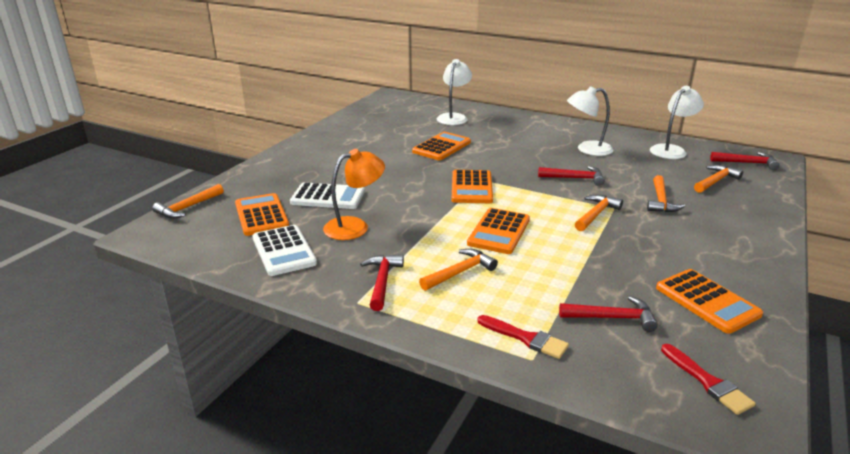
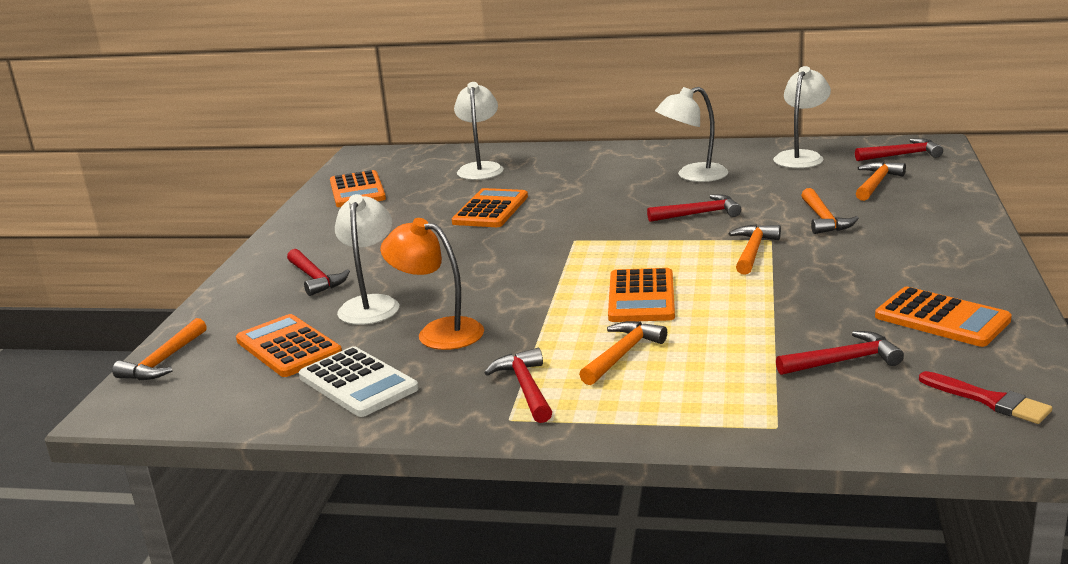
camera: 15 degrees left, 5 degrees down
white calculator [290,182,365,209] -> white lamp [335,194,399,325]
orange lamp [323,149,385,240] -> orange lamp turned 105 degrees counterclockwise [380,218,484,350]
orange calculator [452,170,493,203] -> orange calculator moved to [330,170,386,207]
red brush [477,315,569,359] -> none
none -> red hammer [287,249,350,296]

